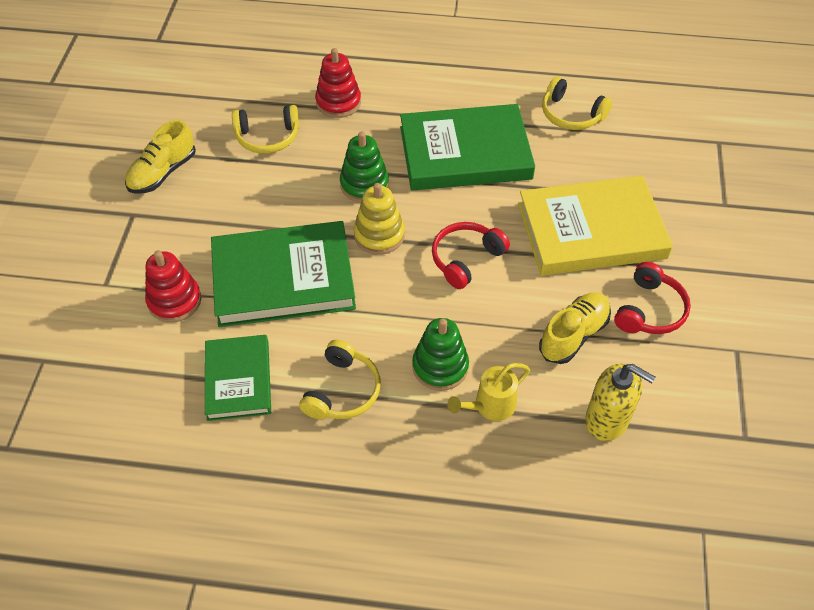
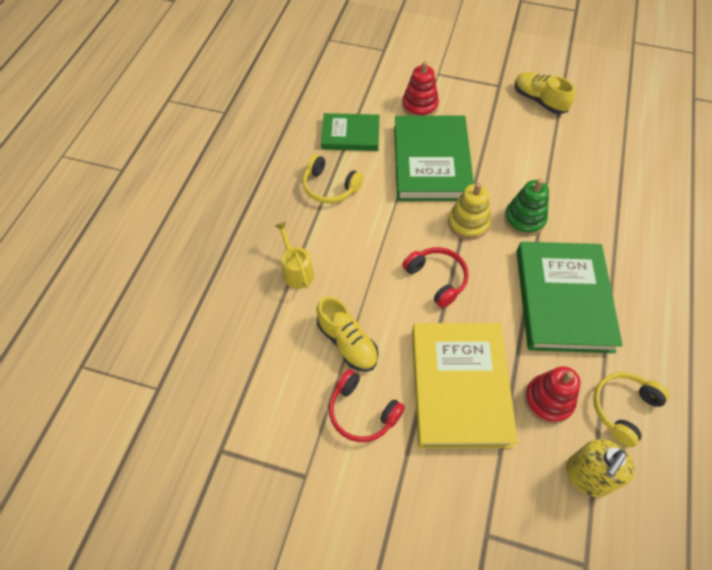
camera: 100 degrees right, 5 degrees up
yellow headphones [232,105,299,154] -> none
red stacking toy [315,48,361,118] -> red stacking toy moved to [524,366,581,424]
green stacking toy [412,318,469,391] -> none
yellow soap dispenser [585,364,656,441] -> yellow soap dispenser moved to [566,439,635,497]

